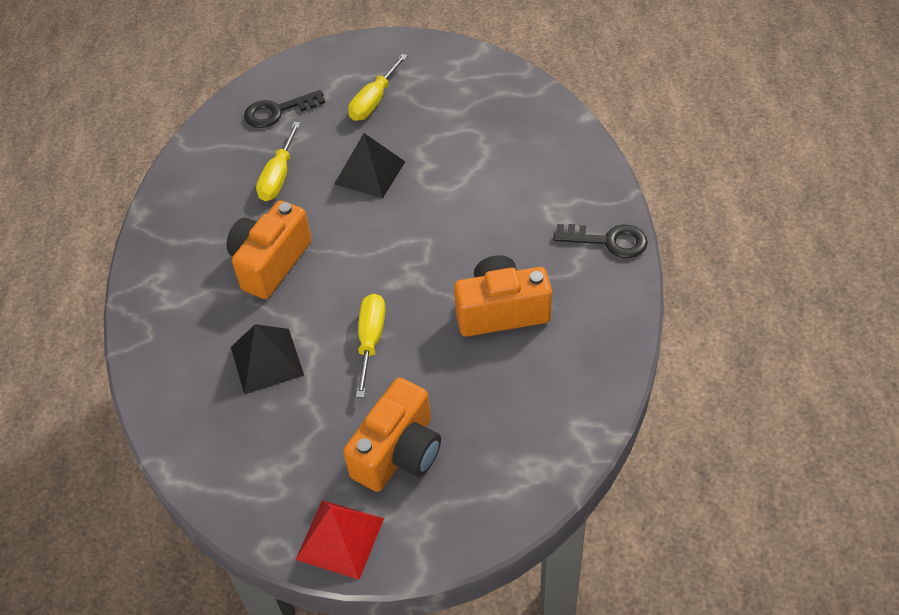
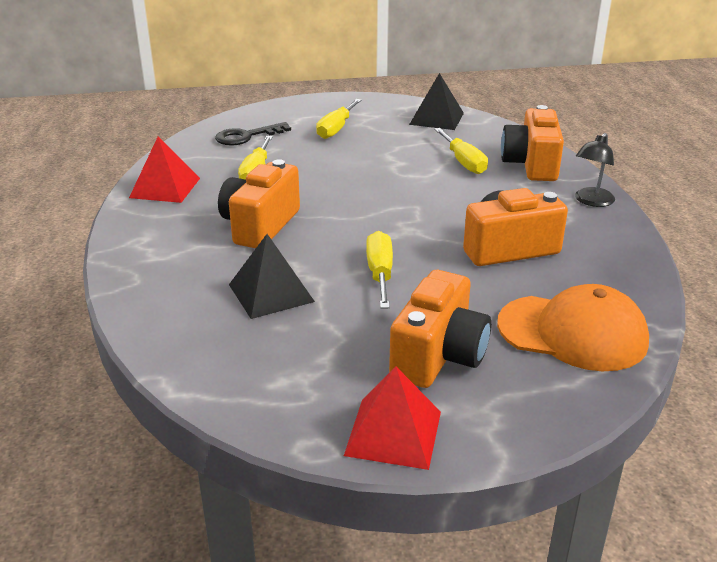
camera: 10 degrees left, 20 degrees down
black pyramid [334,133,405,199] -> black pyramid moved to [409,73,464,130]
black key [553,224,648,258] -> black lamp [575,133,615,207]
none -> red pyramid [129,137,200,203]
none -> yellow screwdriver [434,128,488,174]
none -> orange cap [497,284,649,371]
none -> orange camera [501,105,564,181]

